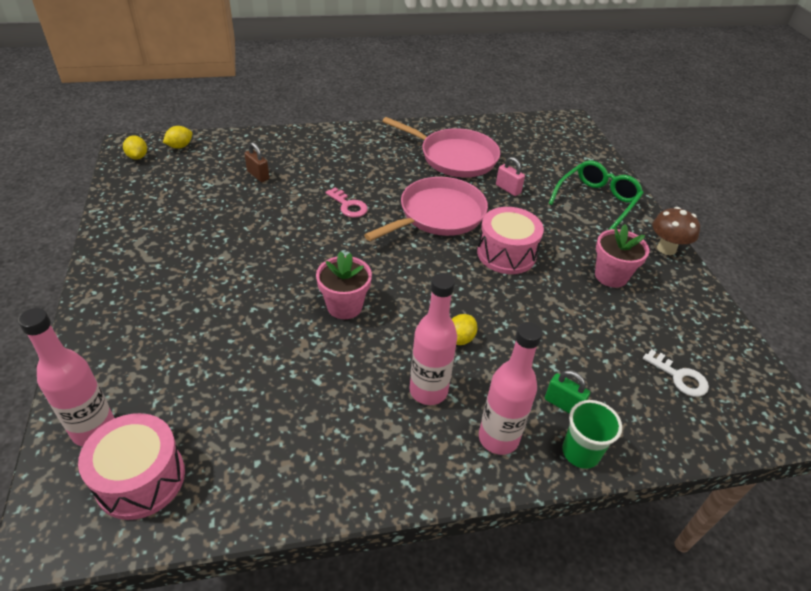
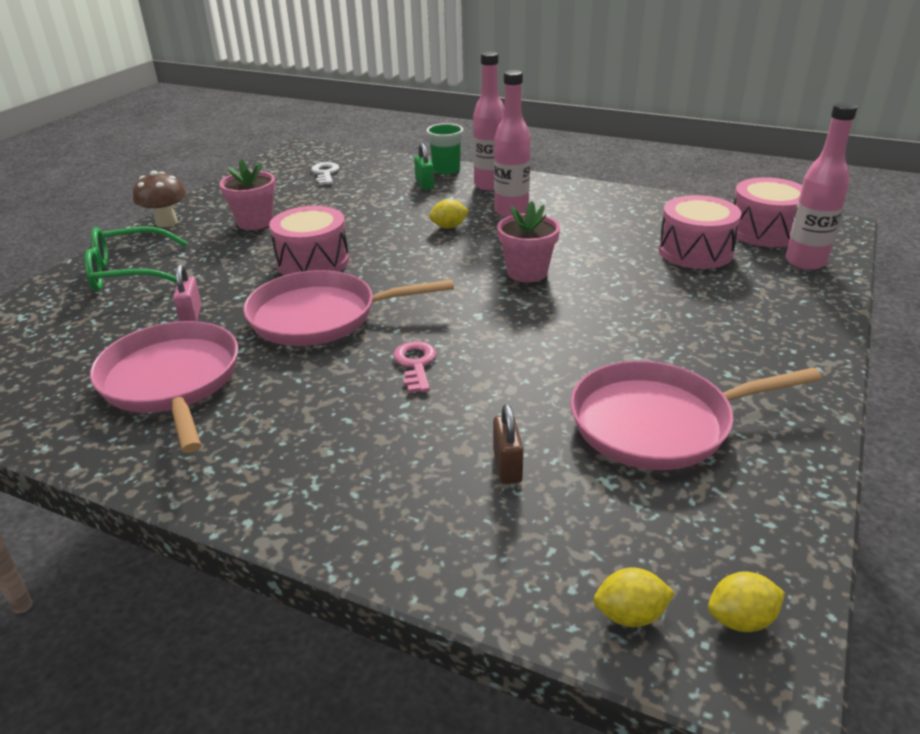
camera: 140 degrees left, 10 degrees down
yellow lemon [123,136,147,160] -> yellow lemon turned 60 degrees clockwise [708,572,785,632]
none -> pink pan [570,361,822,470]
none -> pink drum [659,195,741,269]

